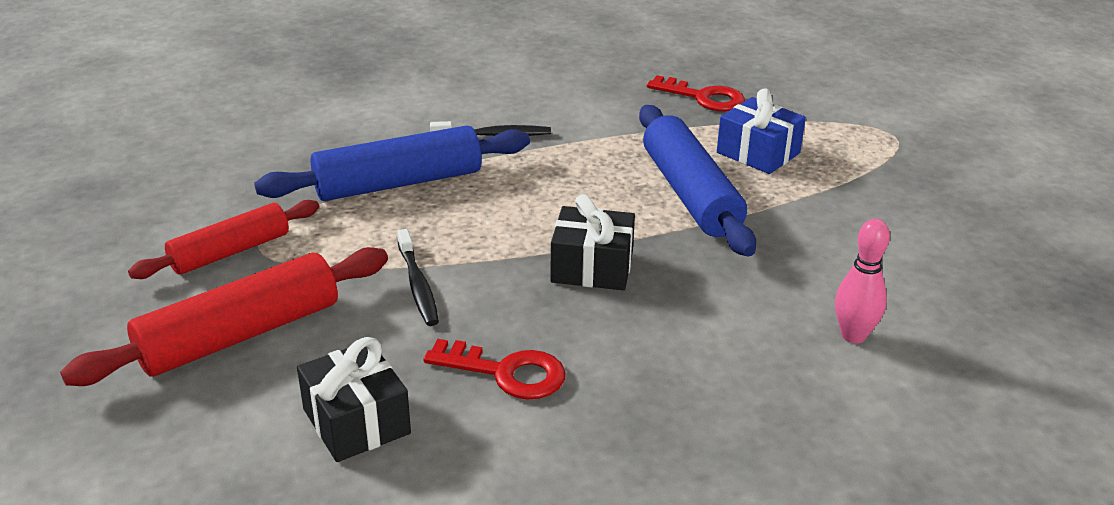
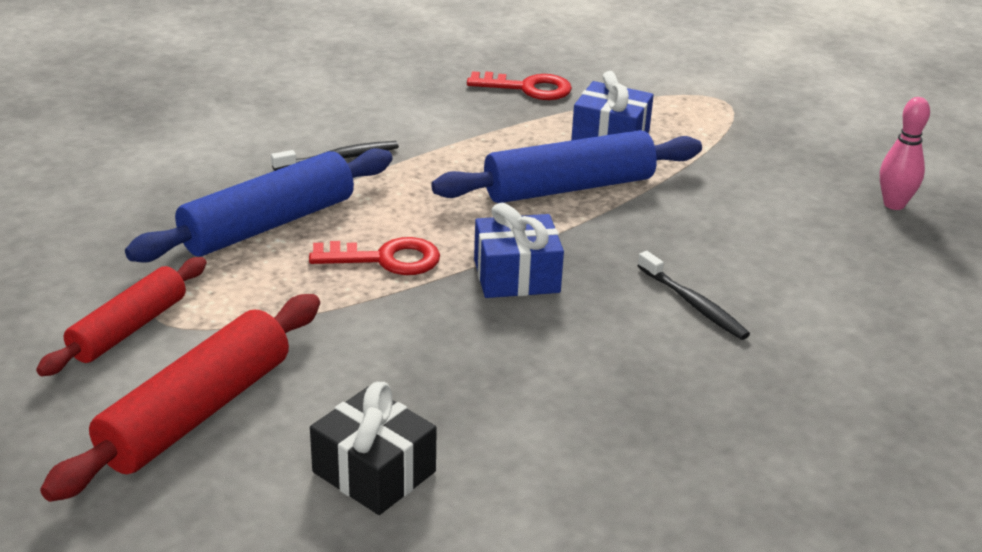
camera: 20 degrees left, 0 degrees up
black toothbrush [397,229,439,326] -> black toothbrush moved to [638,251,750,340]
red key [423,339,565,399] -> red key moved to [309,237,440,275]
black gift [550,194,635,290] -> blue gift [474,203,564,298]
blue rolling pin [639,105,756,256] -> blue rolling pin turned 75 degrees counterclockwise [431,130,702,203]
pink bowling pin [835,219,890,344] -> pink bowling pin moved to [880,97,930,210]

